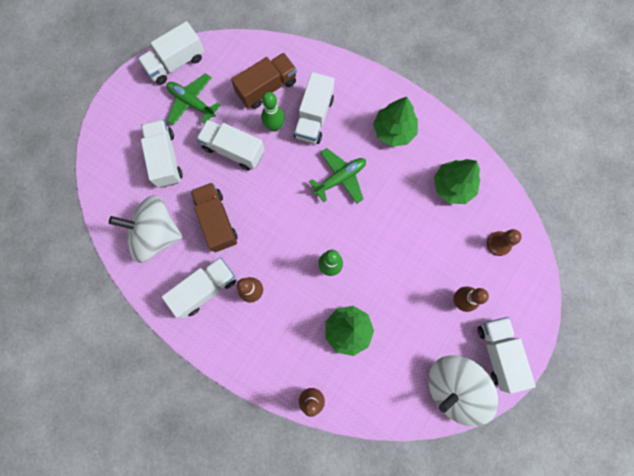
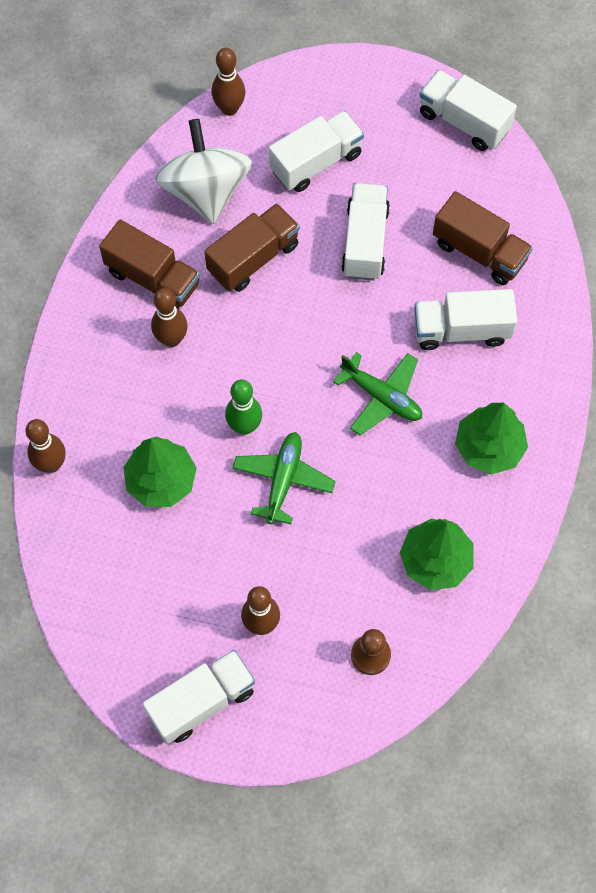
camera: 70 degrees right, 10 degrees down
white truck [162,257,236,318] -> brown truck [99,219,200,309]
green plane [166,73,220,125] -> green plane moved to [233,432,336,524]
green bowling pin [261,92,285,131] -> none
white spinning top [429,355,498,426] -> none
none -> brown bowling pin [211,48,246,116]

